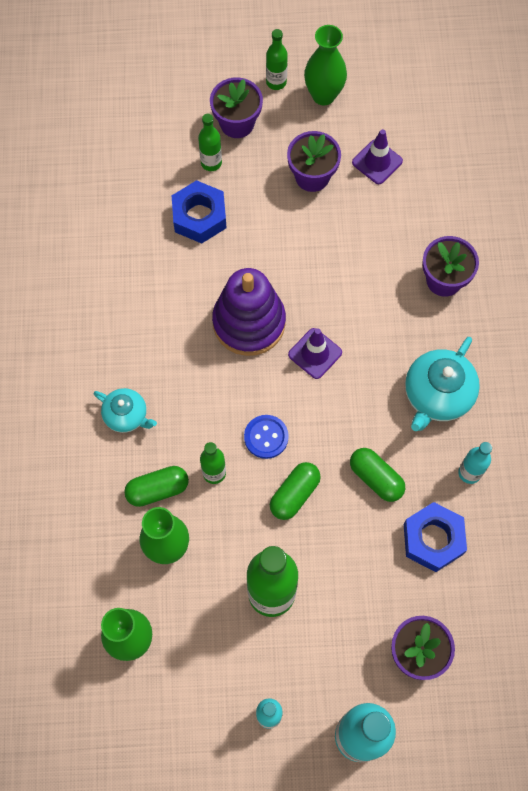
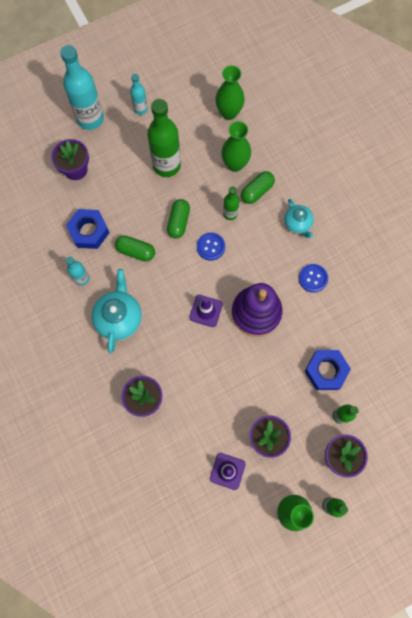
camera: 155 degrees right, 5 degrees up
turquoise teapot [93,388,157,433] -> turquoise teapot turned 120 degrees counterclockwise [284,199,314,238]
none -> blue button [299,264,328,293]

